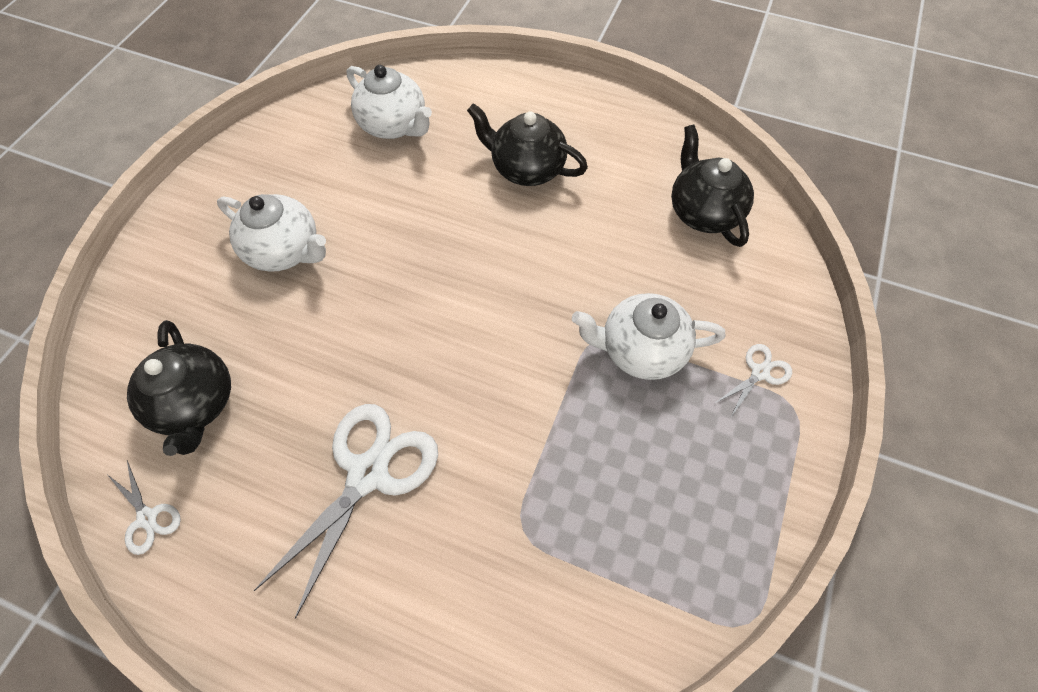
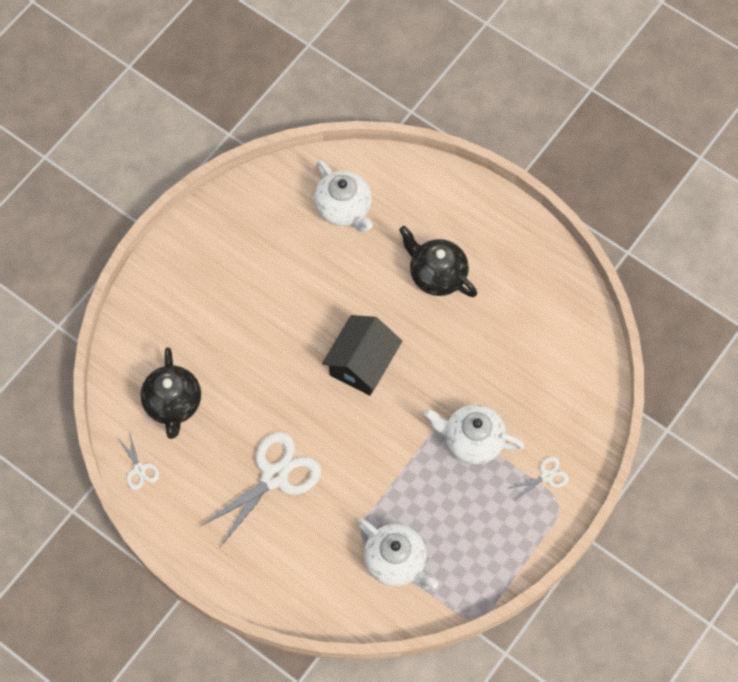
camera: 15 degrees right, 5 degrees up
white teapot [217,194,326,272] -> white teapot moved to [357,518,438,589]
black teapot [671,124,754,247] -> none
none -> black house [322,315,402,396]

